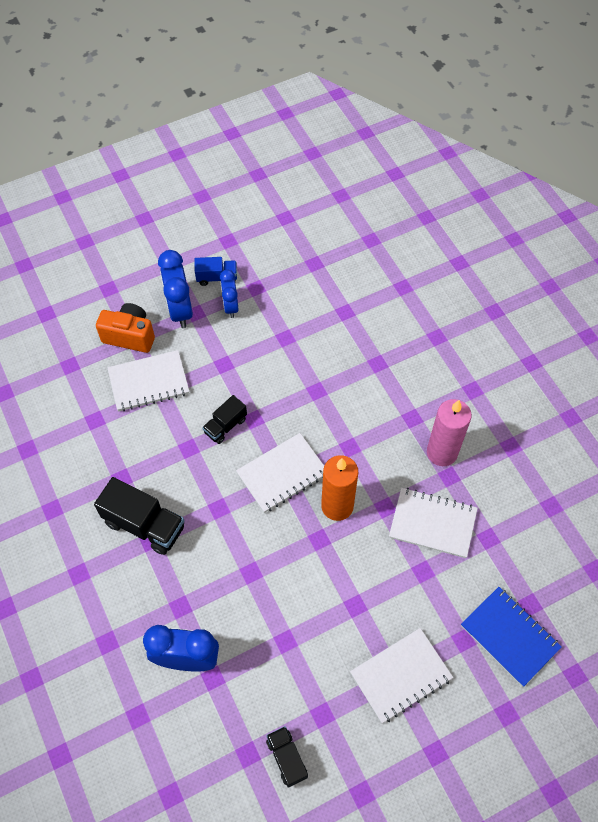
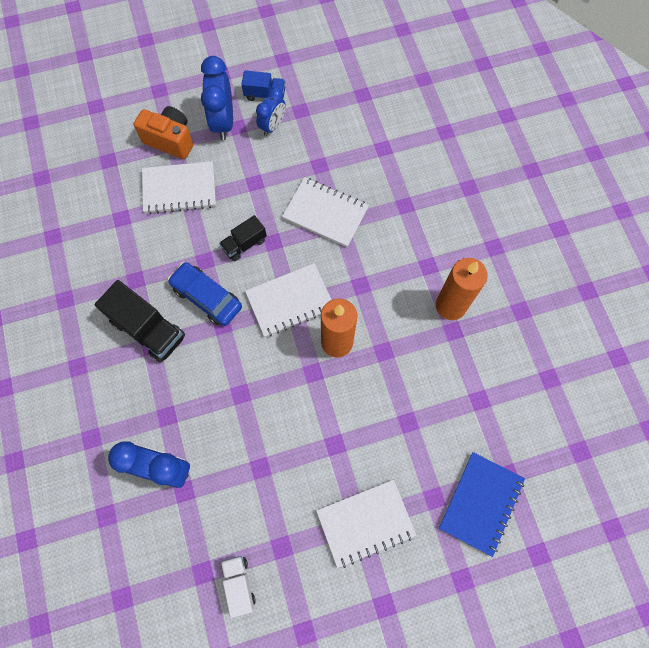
camera: 10 degrees right, 10 degrees up
blue clock [220,270,239,318] -> blue clock turned 150 degrees counterclockwise [256,87,286,136]
black truck [266,726,308,788] -> white truck [221,556,256,618]
white notebook [389,488,478,558] -> white notebook moved to [282,177,369,247]
pink candle [427,399,472,466] -> orange candle [436,258,488,320]
blue notebook [461,587,562,687] -> blue notebook turned 60 degrees clockwise [439,452,525,557]
none -> blue car [168,262,242,326]

